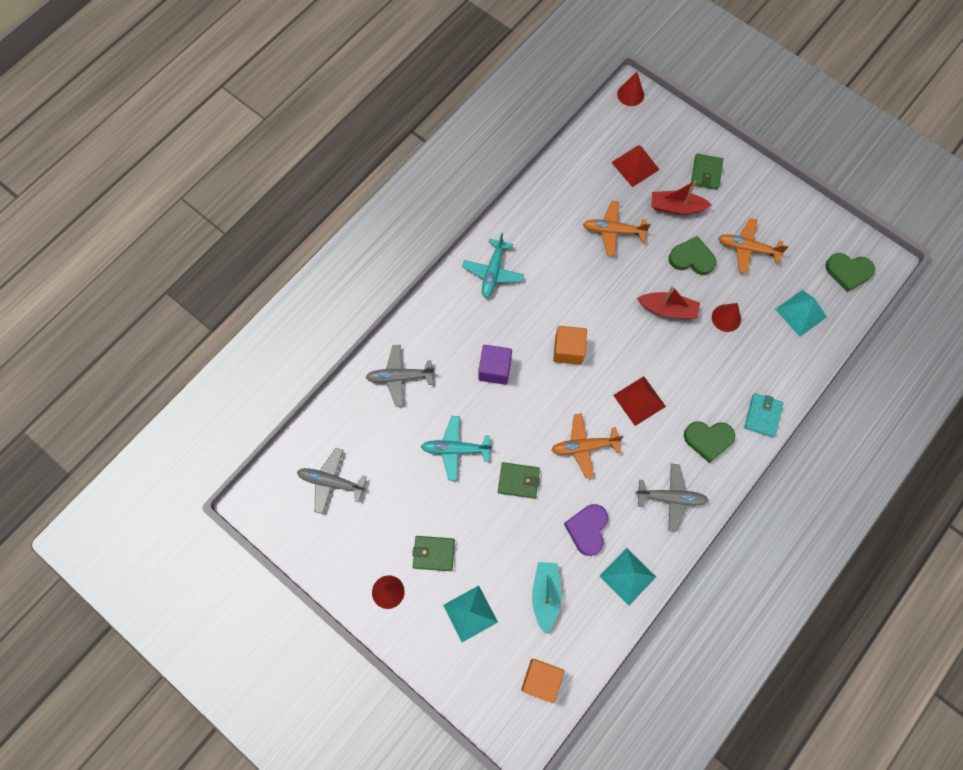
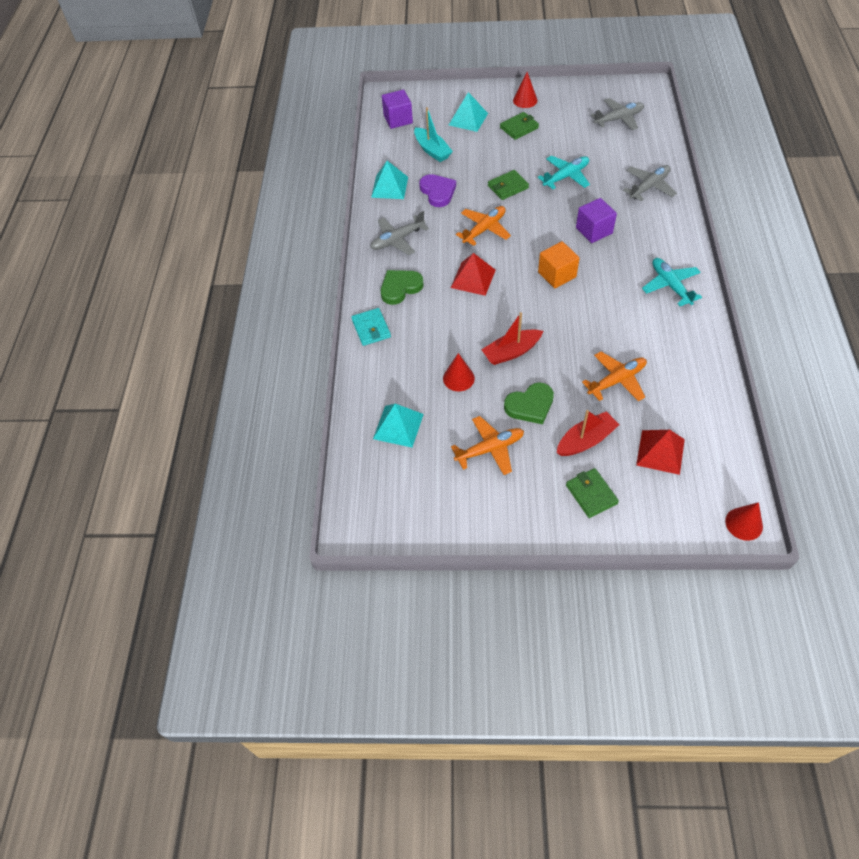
camera: 145 degrees right, 15 degrees down
orange cube [522,659,564,703] -> purple cube [382,90,413,129]
green heart [825,253,875,292] -> none

